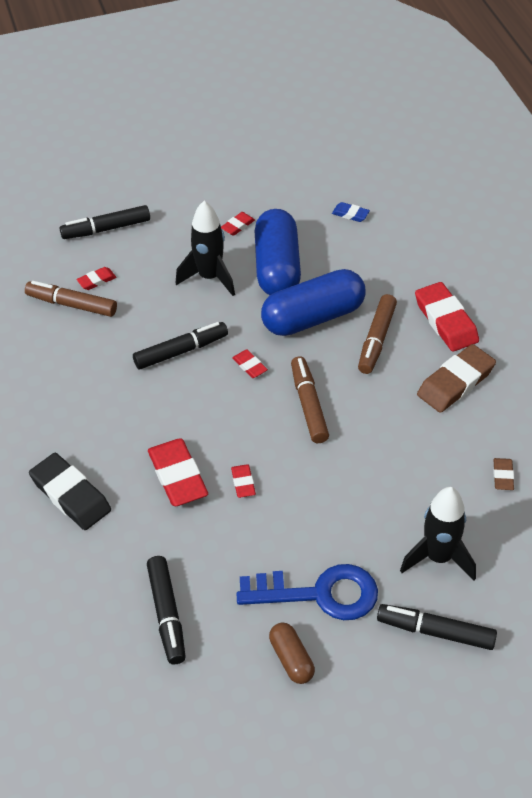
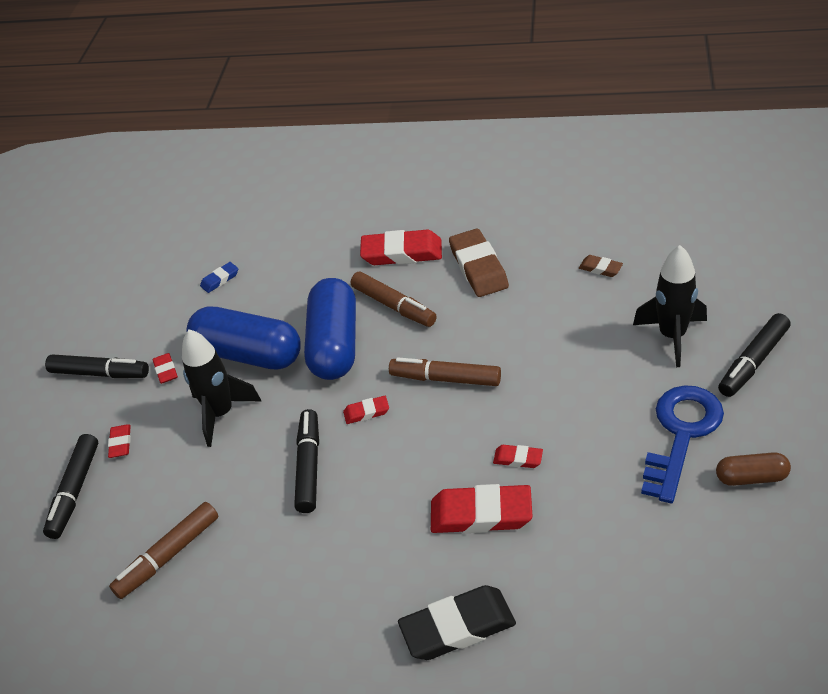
camera: 60 degrees left, 5 degrees down
red eraser [77,267,116,290] -> red eraser moved to [108,424,131,458]
black marker [147,556,186,665] -> black marker moved to [45,354,149,378]

